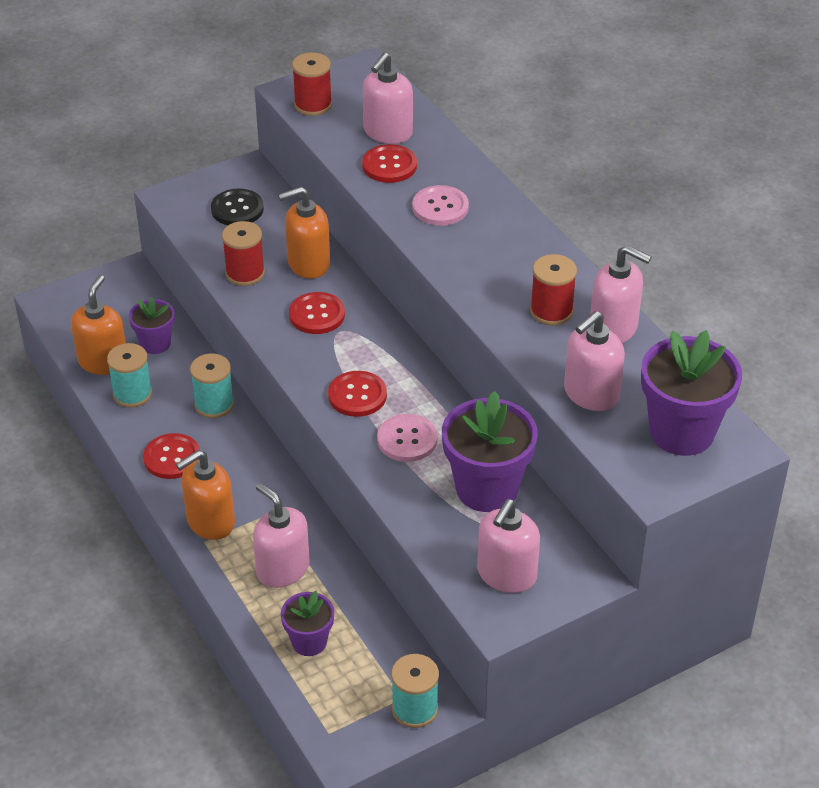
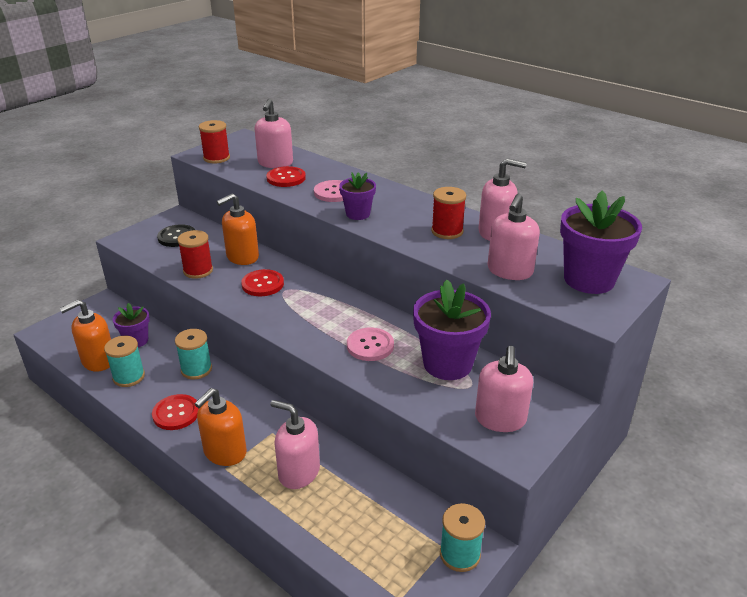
camera: 20 degrees left, 10 degrees down
orange soap dispenser [71,275,126,375] -> orange soap dispenser turned 120 degrees counterclockwise [60,300,111,372]
purple flower pot [281,591,334,656] -> purple flower pot moved to [339,172,376,220]
red button [328,371,387,417] -> none

